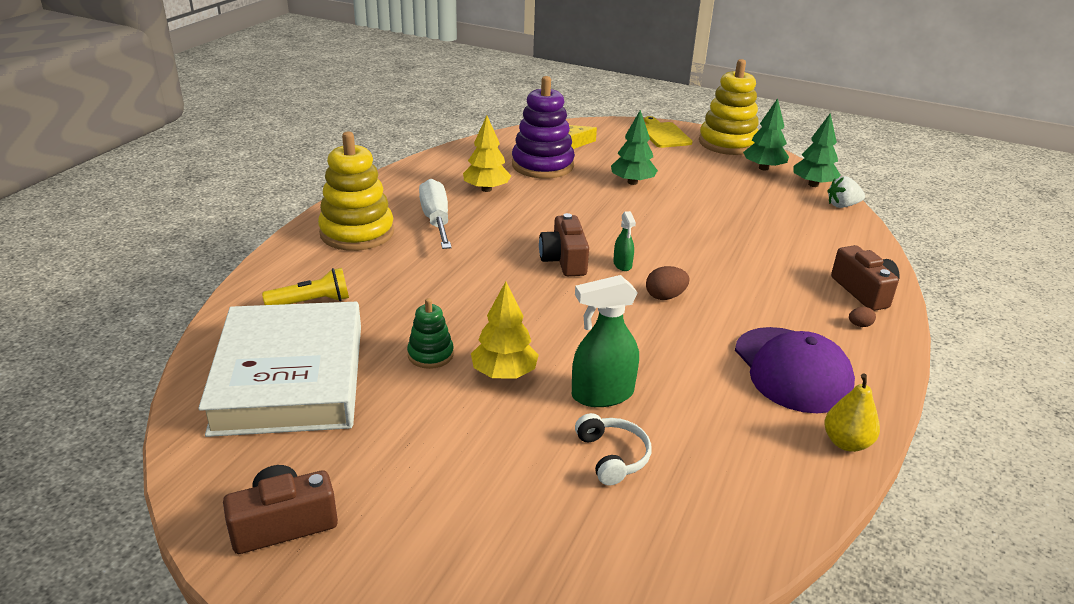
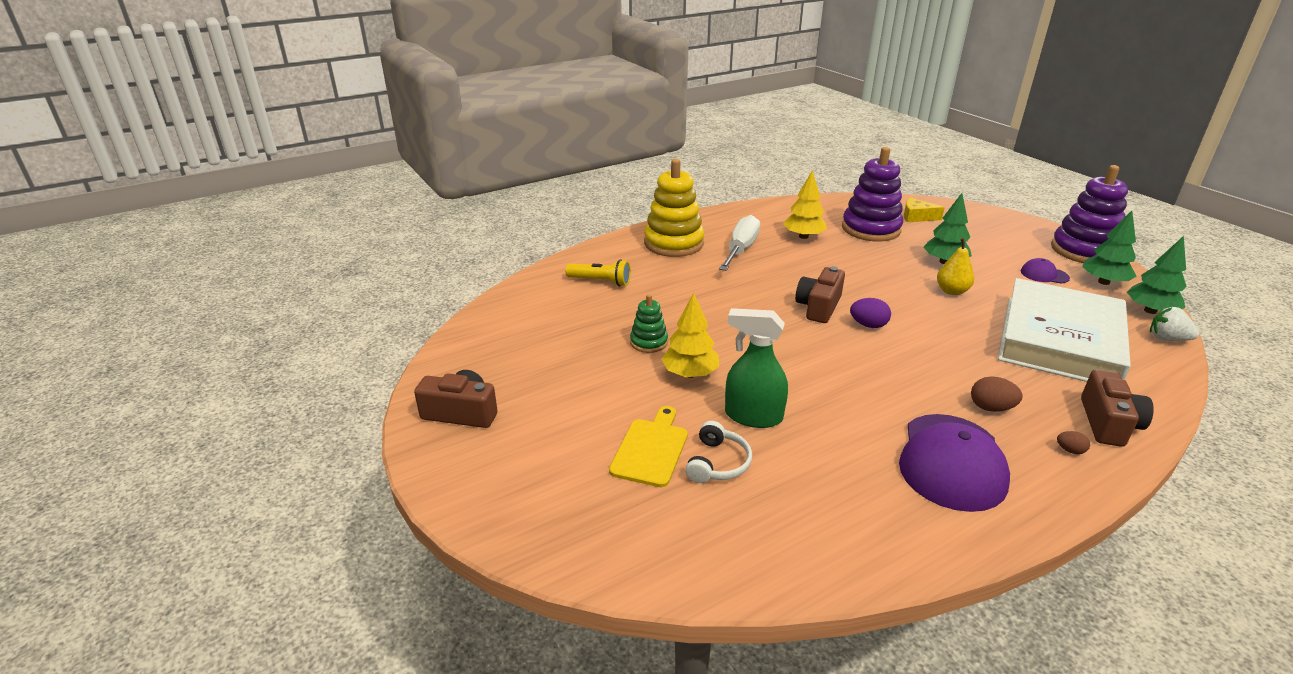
camera: 35 degrees right, 0 degrees up
white book [198,302,361,437] -> white book moved to [998,278,1131,382]
green spray bottle [613,211,636,271] -> purple egg [850,298,891,328]
yellow cutting board [644,116,692,148] -> yellow cutting board moved to [609,406,688,487]
brown egg [646,266,690,300] -> brown egg moved to [971,376,1023,412]
yellow stacking toy [699,59,759,155] -> purple stacking toy [1051,165,1128,263]
yellow pear [824,374,880,452] -> yellow pear moved to [937,238,974,295]
none -> purple cap [1021,258,1070,284]

